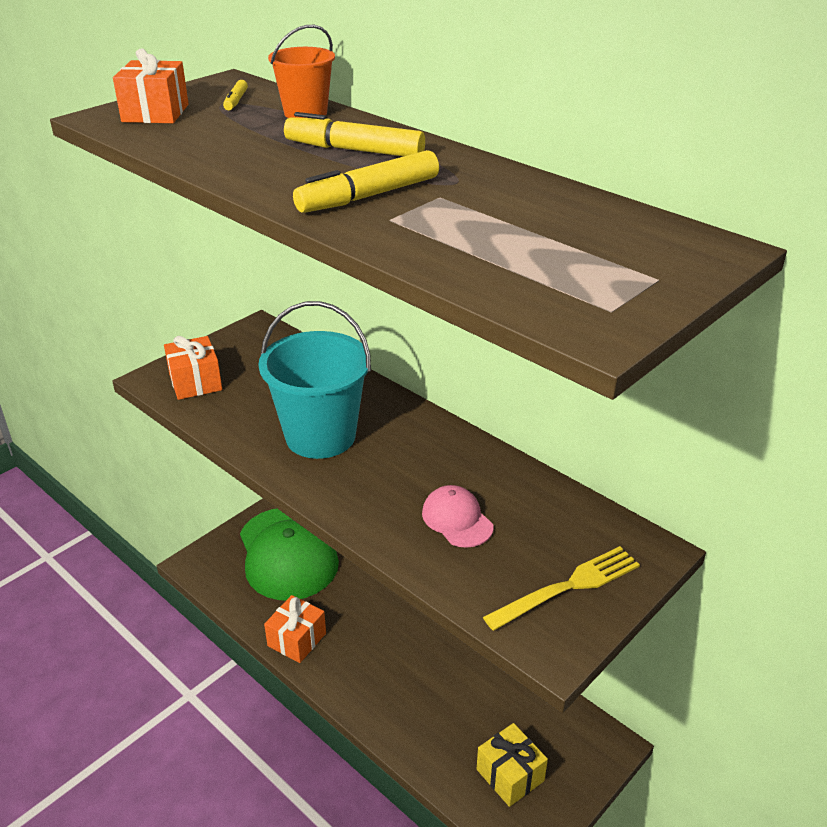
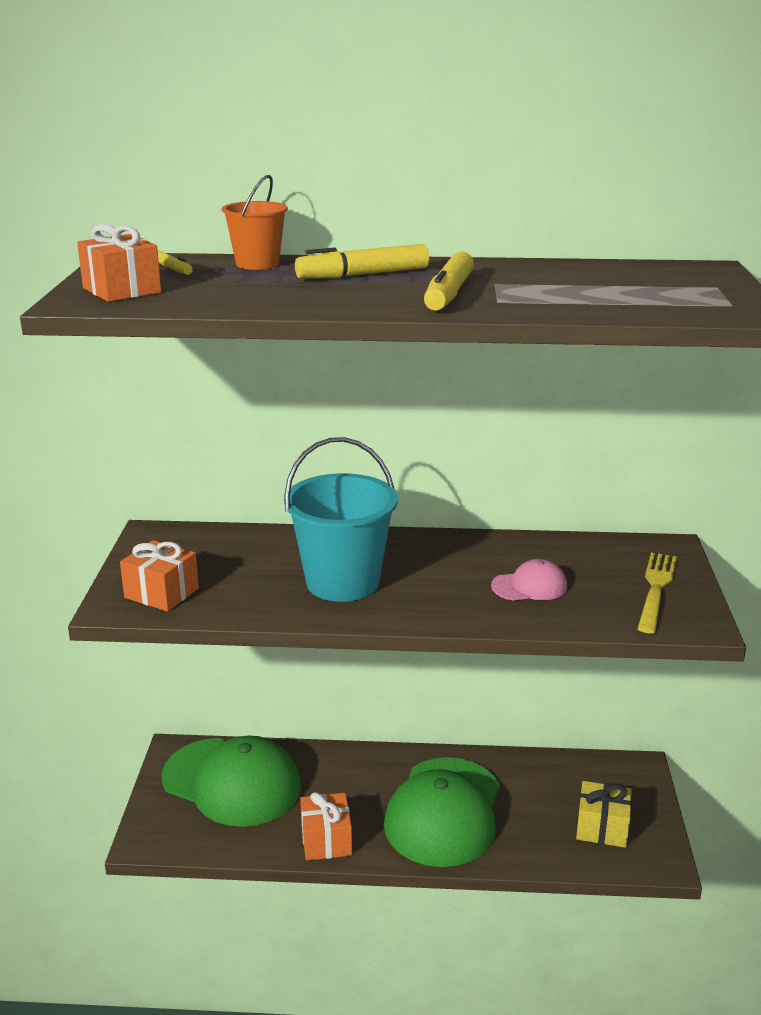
camera: 40 degrees left, 10 degrees down
pink cap [422,485,493,548] -> pink cap turned 150 degrees clockwise [491,559,567,601]
none -> green cap [384,757,500,867]

